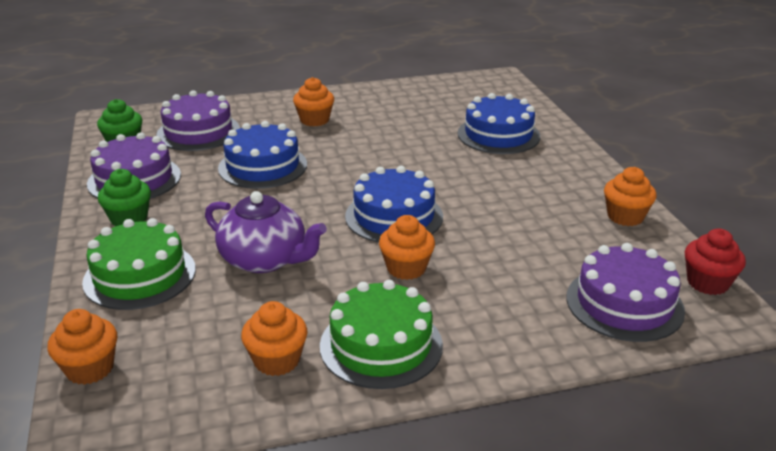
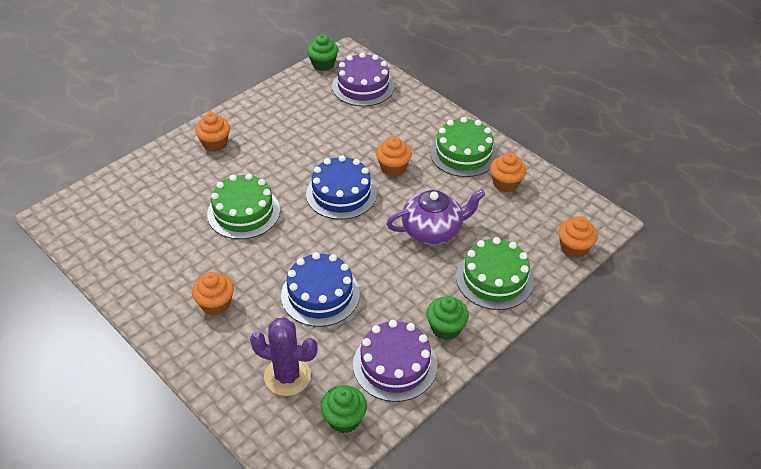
camera: 120 degrees left, 15 degrees up
purple cake [156,90,240,151] -> purple cactus [250,318,318,396]
purple teapot [205,191,327,273] -> purple teapot turned 75 degrees clockwise [387,189,485,244]
blue cake [457,93,540,154] -> none
orange cupcake [604,167,656,226] -> orange cupcake moved to [195,112,230,152]
red cupcake [685,228,746,295] -> green cupcake [307,34,338,71]
none -> green cake [207,173,280,239]

